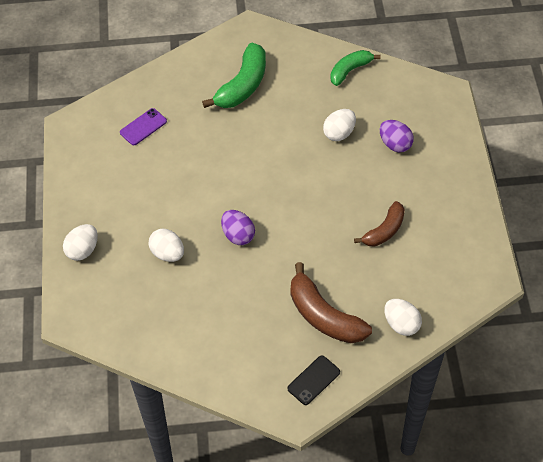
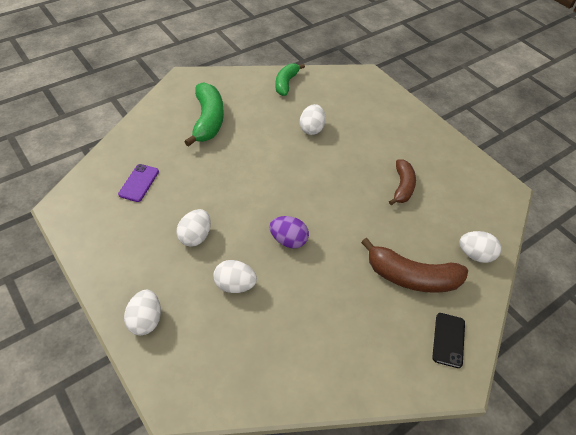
camera: 35 degrees left, 5 degrees down
purple egg [380,120,414,152] -> none
none -> white egg [176,209,211,247]

